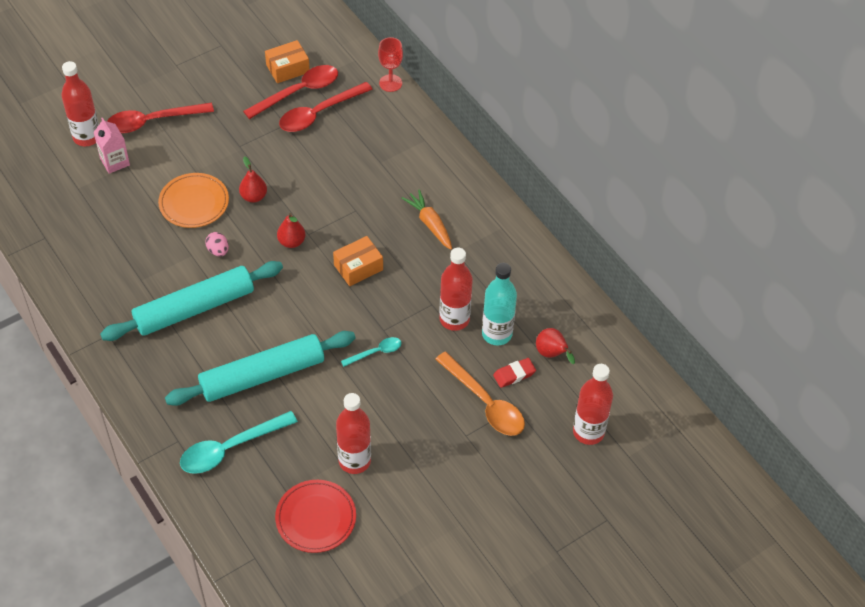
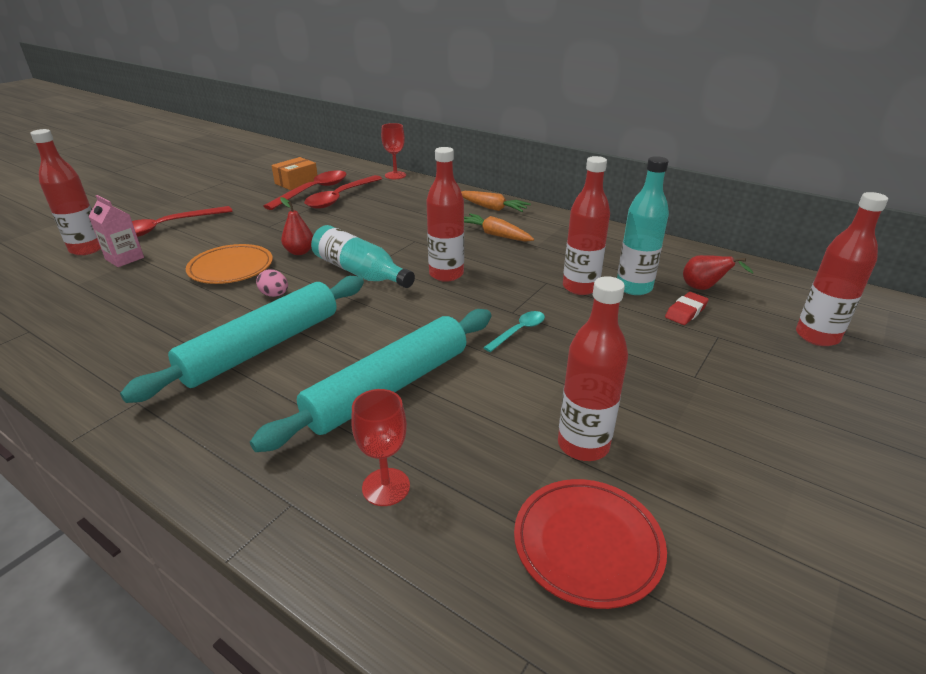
camera: 20 degrees left, 20 degrees down
turquoise spoon [180,411,298,474] -> red goblet [351,389,410,506]
red pear [277,213,305,248] -> turquoise bottle [311,225,415,288]
orange box [333,236,383,286] -> red bottle [426,147,464,282]
orange spoon [435,352,525,436] -> none
none -> orange carrot [461,191,531,212]

